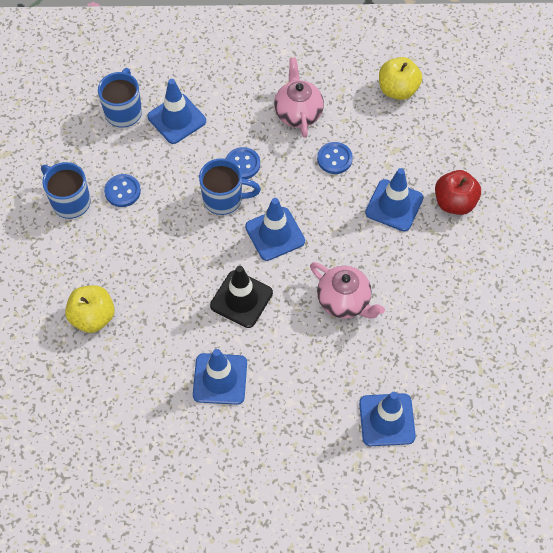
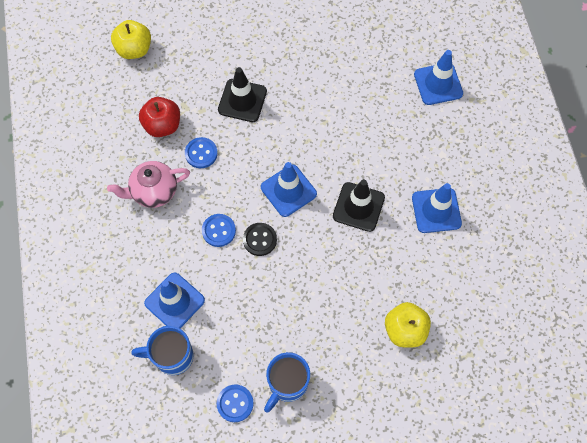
camera: 100 degrees left, 5 degrees up
blue button [104,174,141,207] -> blue button moved to [216,384,254,422]
blue mug [199,158,261,215] -> black button [243,223,277,256]
pink teapot [310,262,385,319] -> none
blue traffic cone [365,168,423,231] -> black traffic cone [218,67,267,122]
yellow apple [379,57,422,100] -> yellow apple moved to [111,20,151,59]
red apple [435,170,481,215] -> red apple moved to [139,97,180,137]

